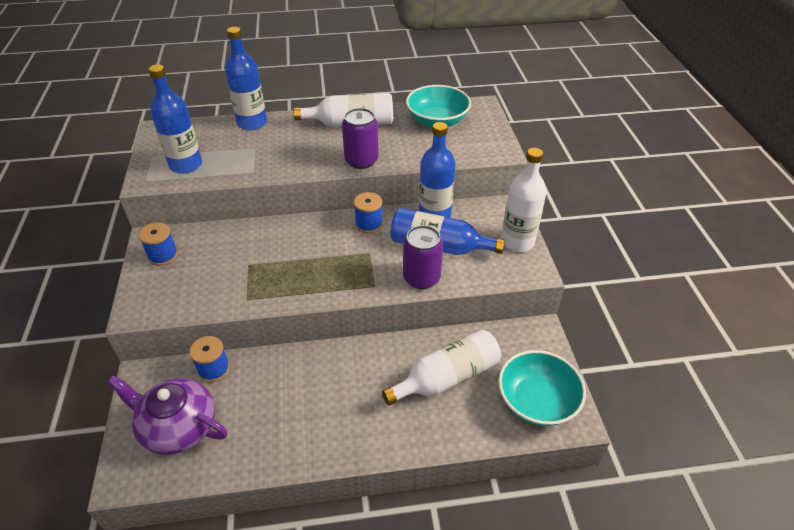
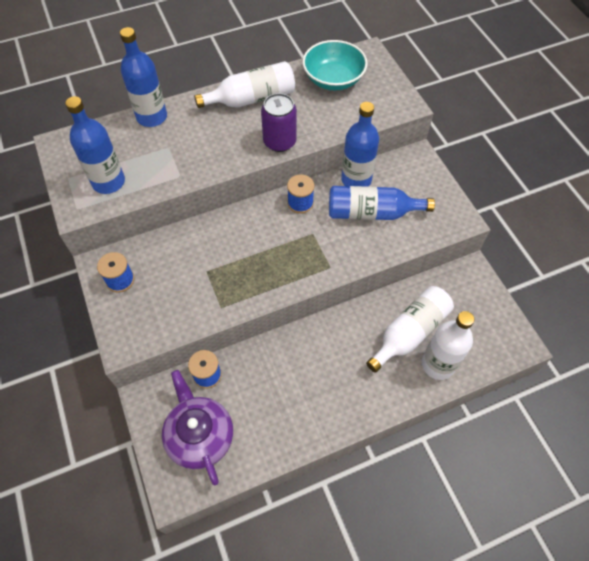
camera: 15 degrees left, 15 degrees up
purple teapot [107,376,227,455] -> purple teapot turned 60 degrees clockwise [162,370,233,486]
purple can [403,225,443,289] -> none
turquoise bowl [498,350,586,426] -> none
white bottle [501,148,547,252] -> white bottle moved to [422,311,474,380]

